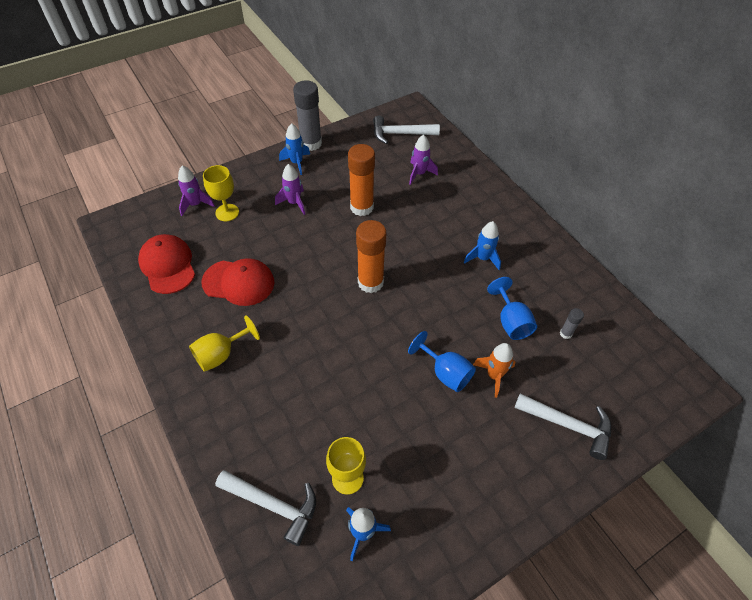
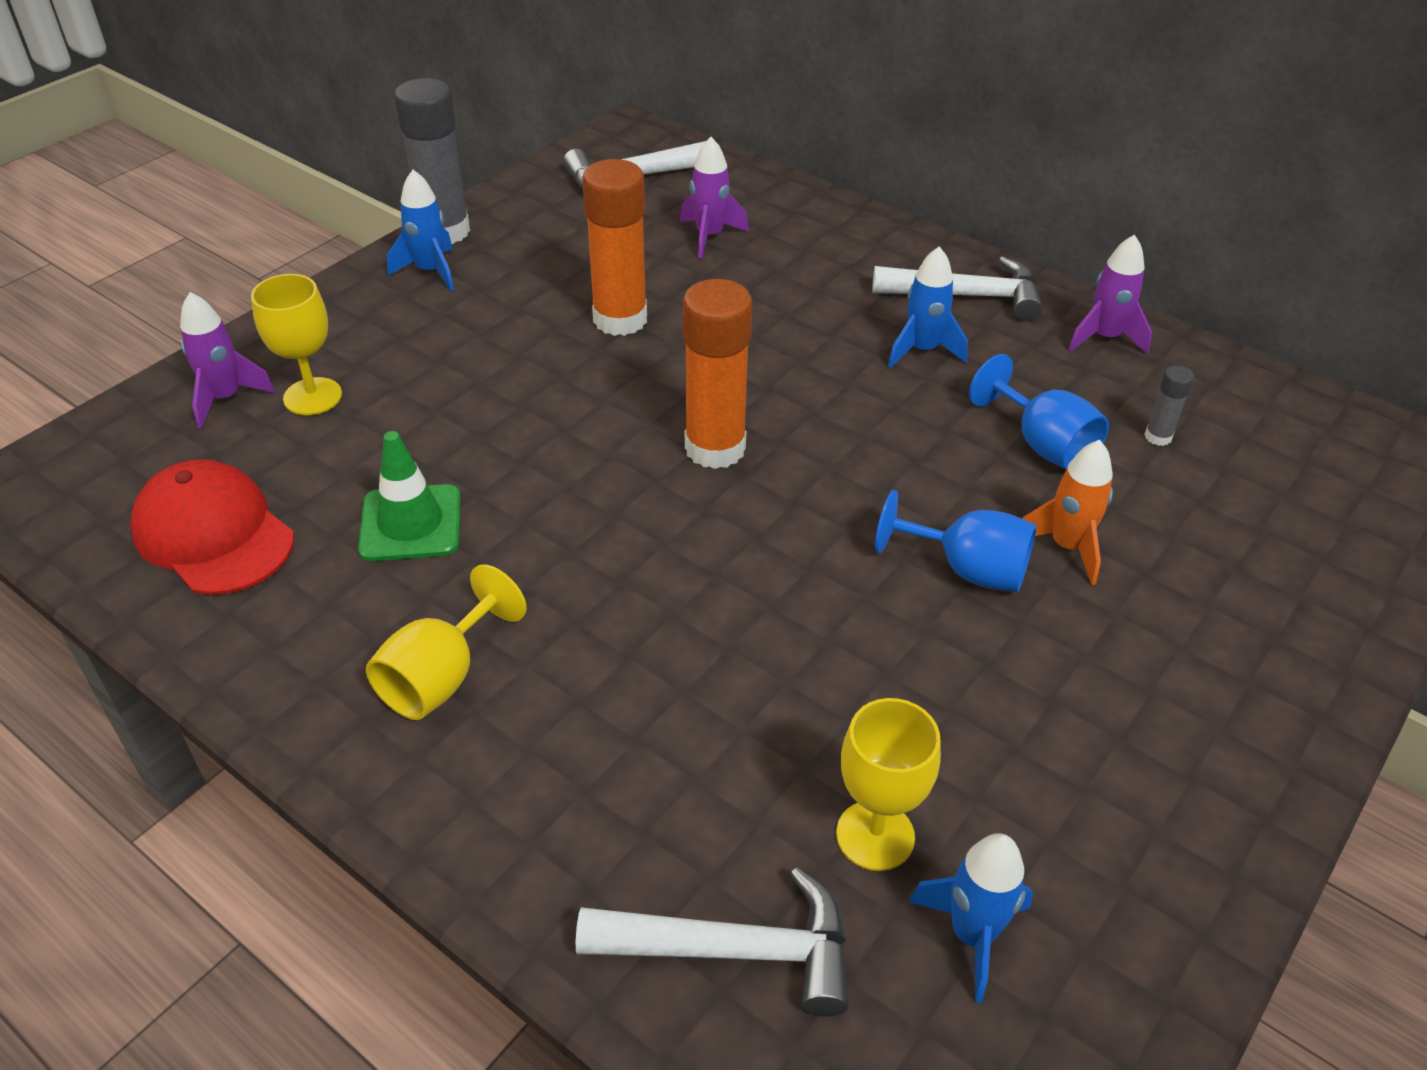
camera: 20 degrees left, 10 degrees down
red cap [201,258,275,306] -> green traffic cone [358,431,461,561]
purple rocket [275,164,305,215] -> purple rocket moved to [1068,234,1152,354]
white hammer [515,393,611,460] -> white hammer moved to [872,256,1043,321]

